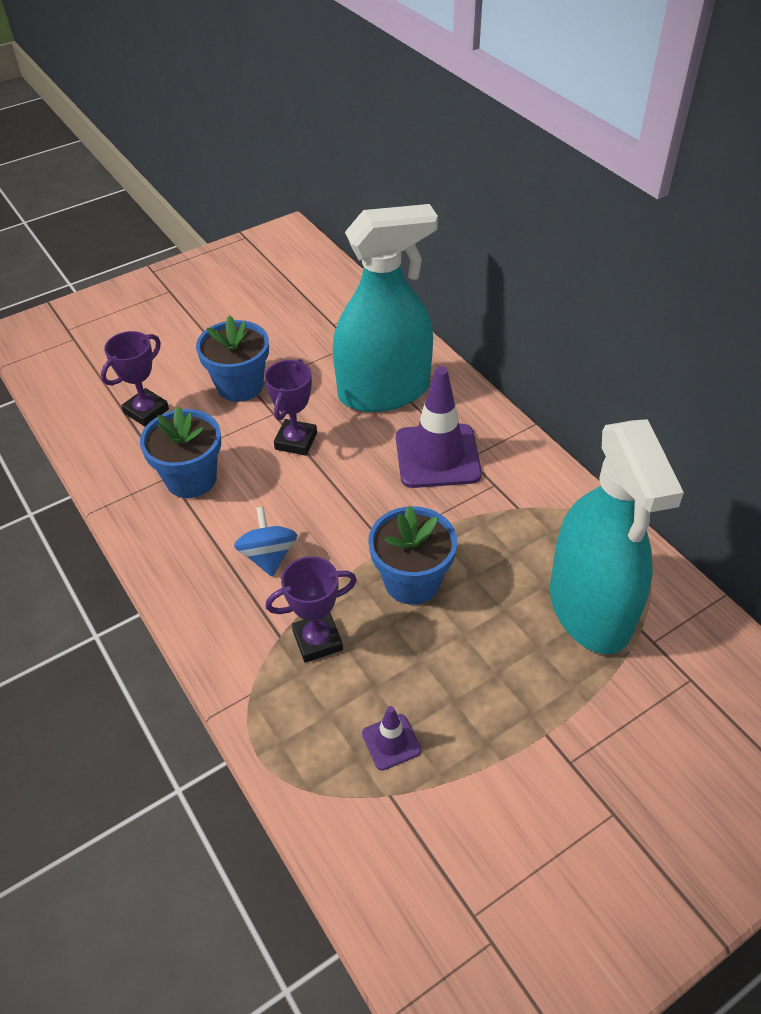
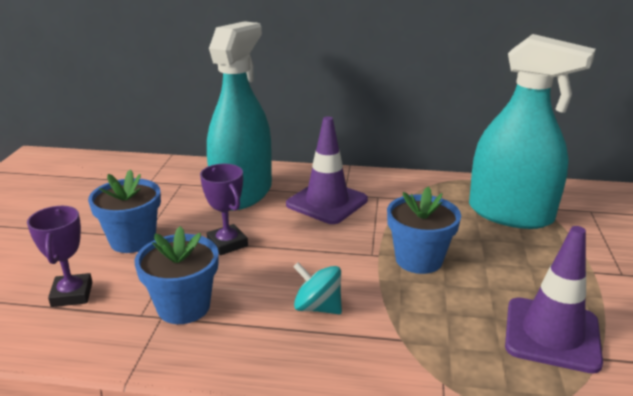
camera: 50 degrees left, 20 degrees down
blue spinning top [234,507,297,577] -> turquoise spinning top [293,262,342,314]
purple trophy [265,556,357,663] -> none
purple traffic cone [362,706,421,770] -> purple traffic cone [505,226,603,373], size x2.10

